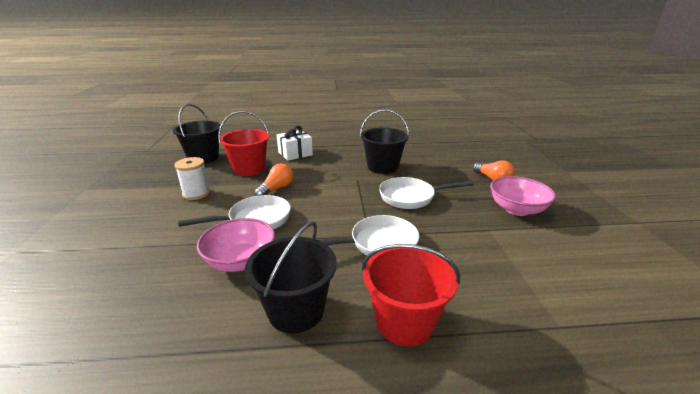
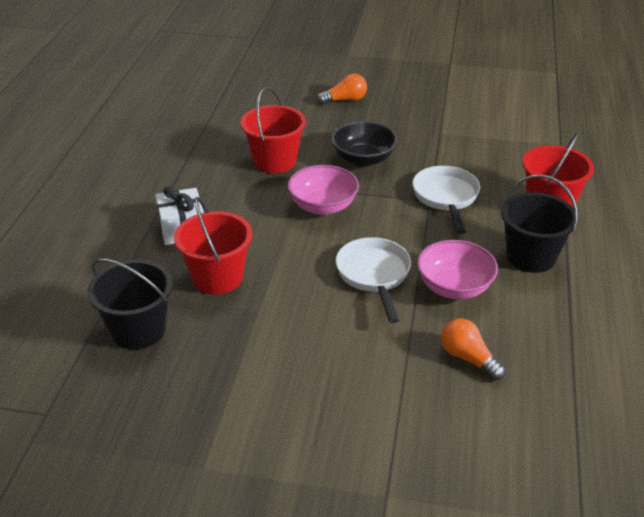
camera: 75 degrees left, 10 degrees up
white spool [174,157,210,200] -> none
orange light bulb [254,164,293,196] -> orange light bulb moved to [441,318,506,380]
black bucket [360,109,409,174] -> red bucket [241,87,306,173]
white pan [379,177,474,209] -> black bowl [331,121,398,167]
pink bowl [490,176,556,216] -> pink bowl moved to [288,165,359,215]

